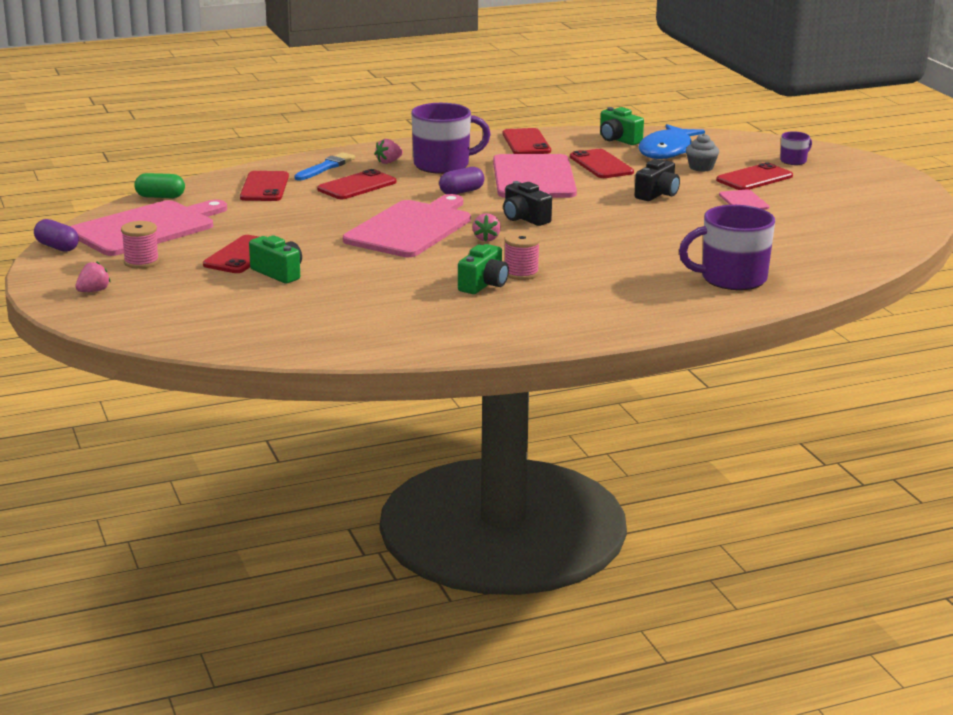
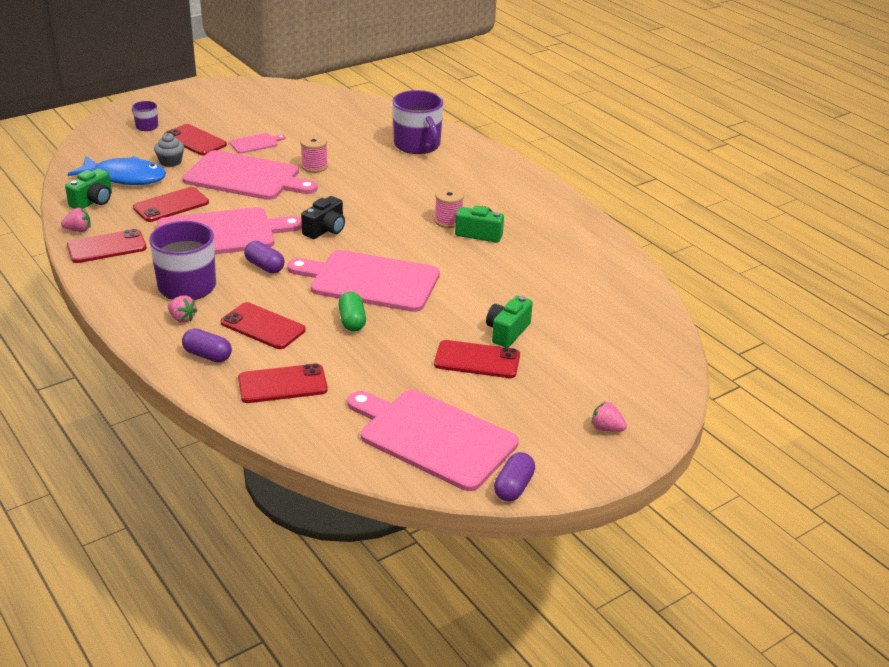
camera: 105 degrees left, 10 degrees up
pink spool [121,221,159,269] -> pink spool moved to [300,135,328,173]
green capsule [134,173,185,198] -> green capsule moved to [338,292,366,332]
blue brush [294,152,355,181] -> purple capsule [182,328,232,363]
pink strawberry [473,213,501,242] -> pink strawberry moved to [61,208,91,232]
black camera [635,159,680,201] -> pink cutting board [182,150,318,200]

